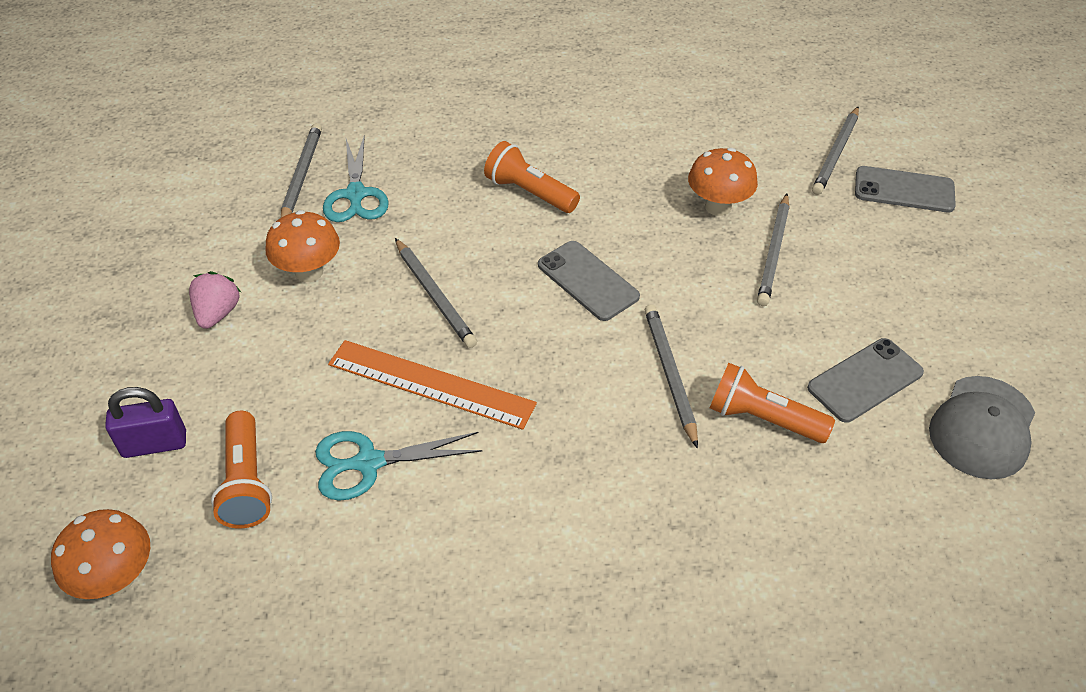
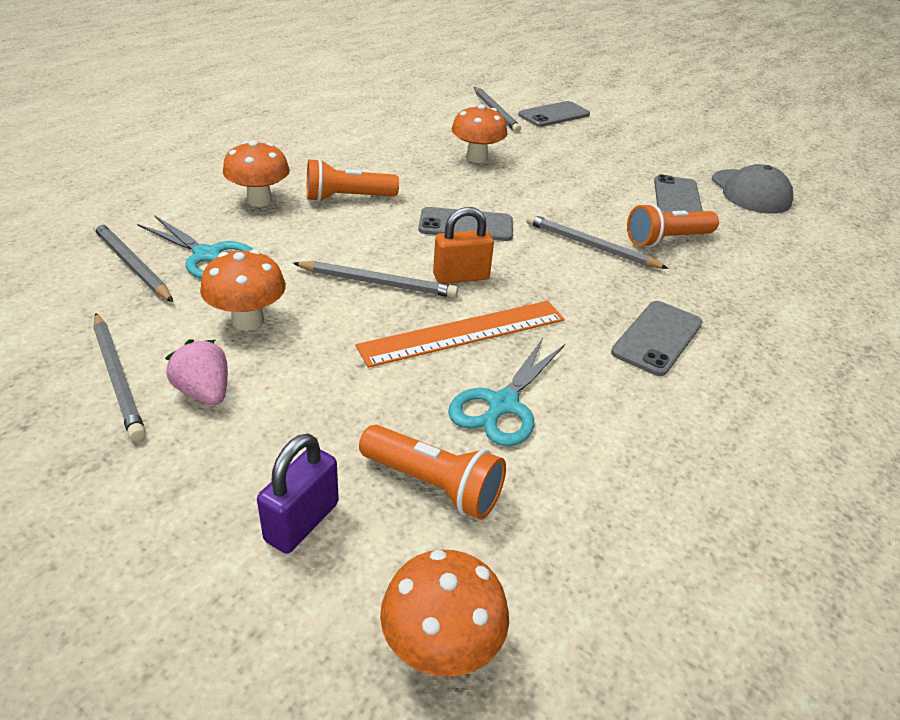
camera: 50 degrees left, 10 degrees down
grey pencil [757,194,789,306] -> grey pencil moved to [93,313,146,441]
none -> orange mushroom [223,140,290,207]
none -> orange padlock [433,207,494,284]
none -> grey phone [611,301,702,376]

